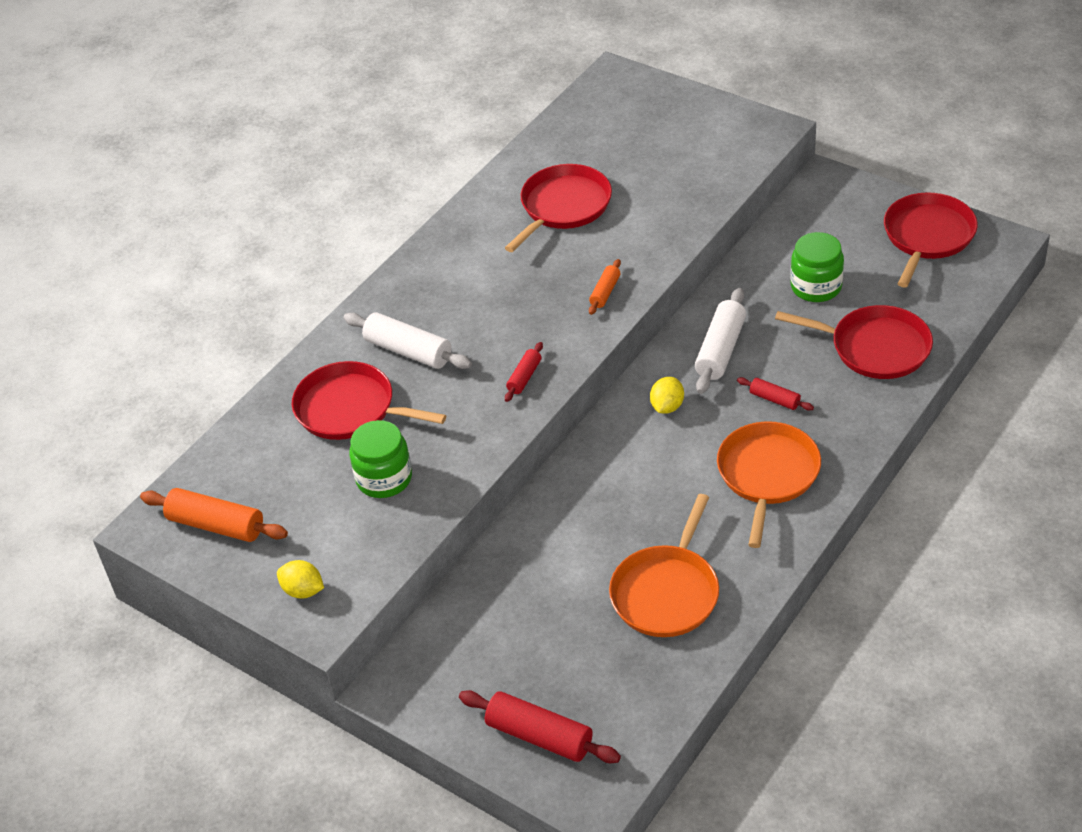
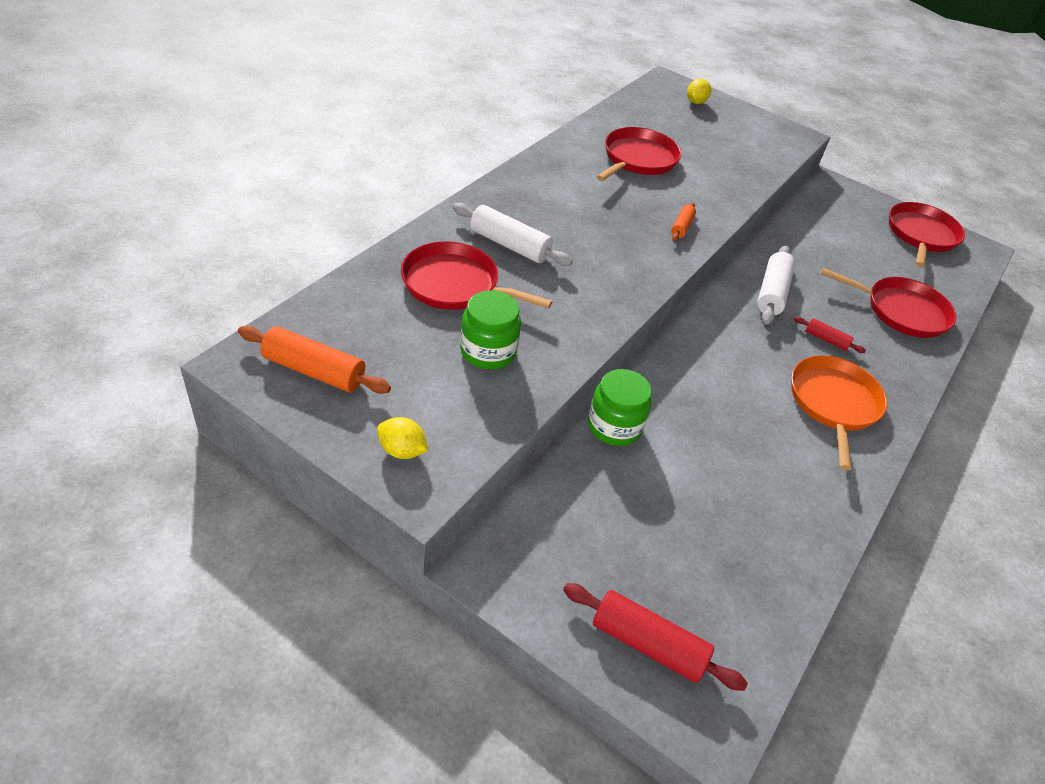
camera: 10 degrees left, 0 degrees up
red rolling pin [505,342,543,402] -> none
orange pan [609,494,719,637] -> none
yellow lemon [650,377,684,414] -> yellow lemon moved to [687,78,711,104]
green jar [790,232,844,302] -> green jar moved to [588,369,652,446]

